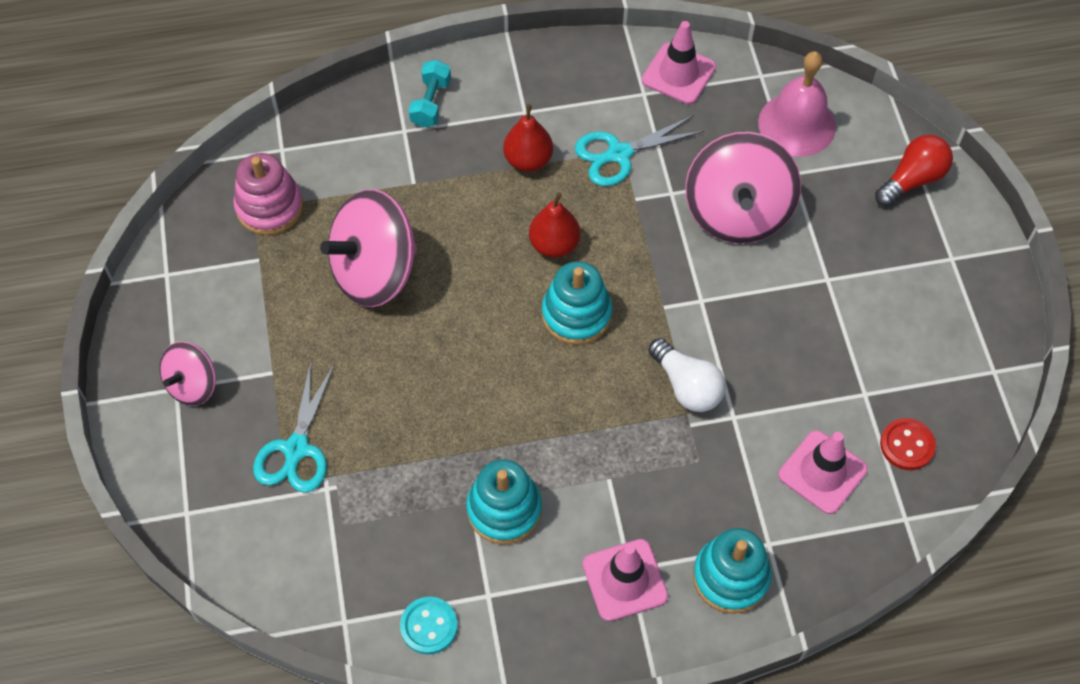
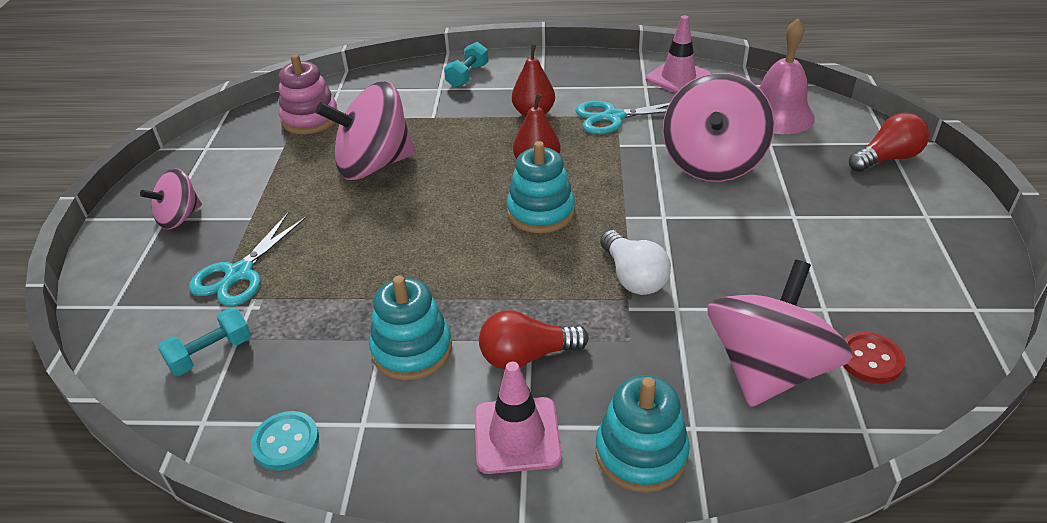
camera: 15 degrees right, 20 degrees down
pink traffic cone [778,430,868,514] -> pink spinning top [707,260,853,407]
none -> turquoise dumbbell [158,308,251,376]
none -> red light bulb [479,310,589,370]

